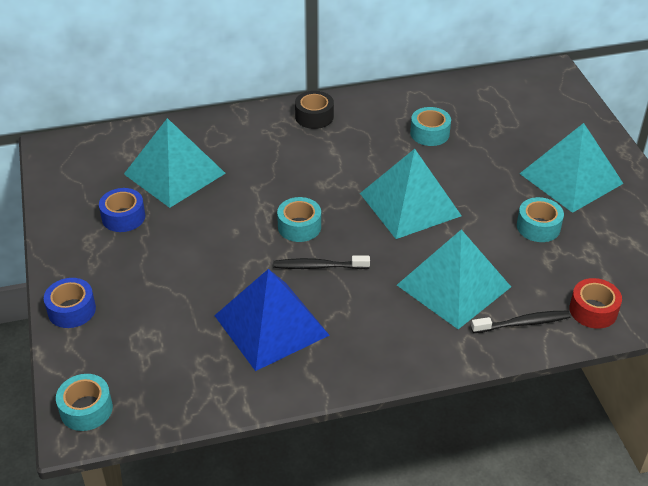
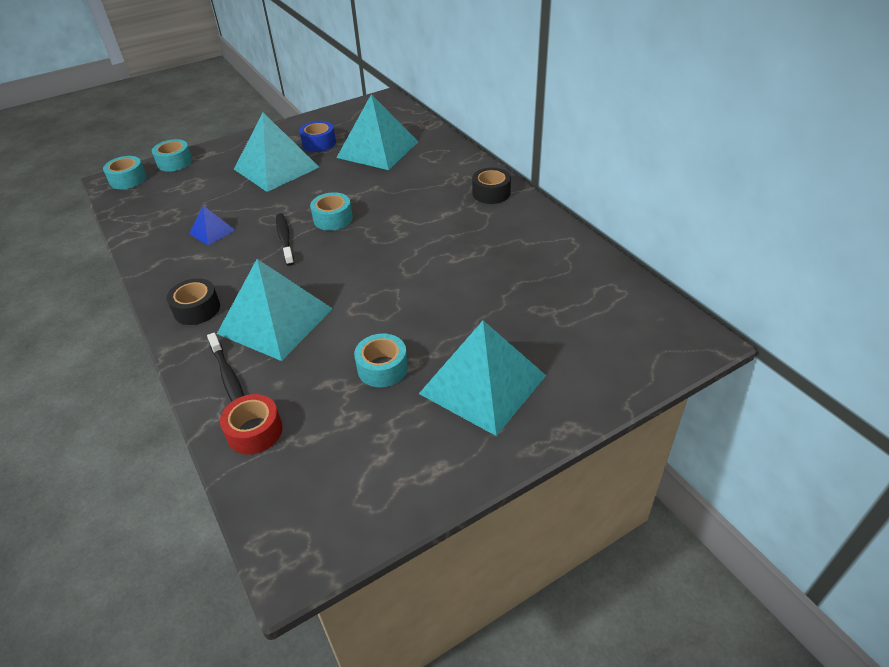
camera: 75 degrees right, 0 degrees up
blue tape [44,278,96,328] -> none
blue pyramid [214,269,330,371] -> blue pyramid [189,206,235,246], size x0.47
turquoise pyramid [360,149,462,239] -> turquoise pyramid moved to [234,113,319,192]
turquoise tape [410,107,451,146] -> turquoise tape moved to [152,139,193,172]
none -> black tape [167,278,220,325]

